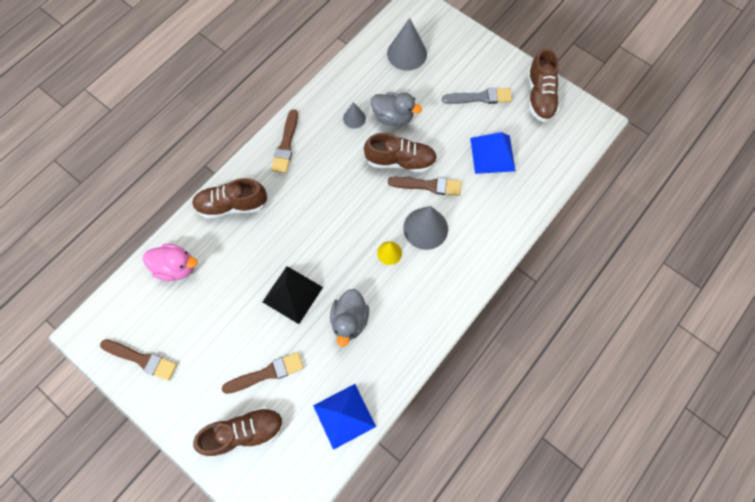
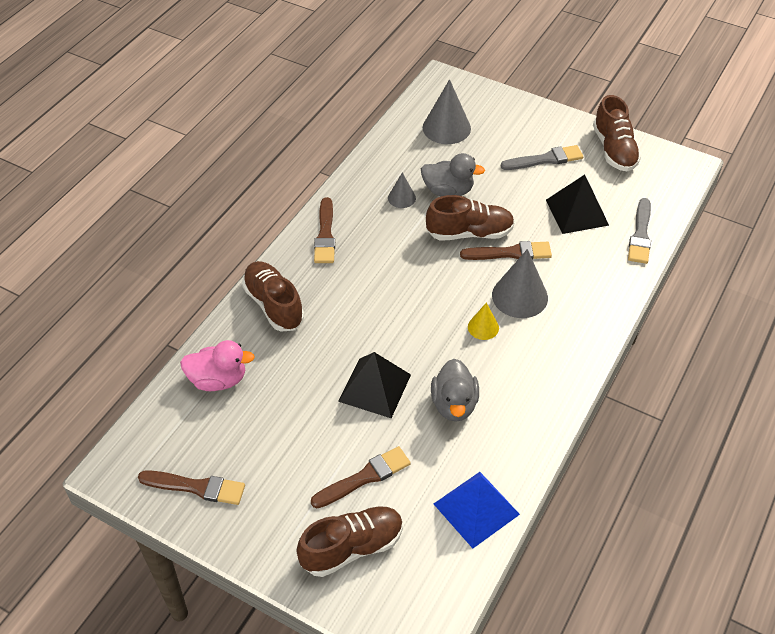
camera: 10 degrees left, 20 degrees down
brown shoe [192,178,268,219] -> brown shoe turned 75 degrees clockwise [242,261,304,332]
blue pyramid [470,132,515,174] -> black pyramid [546,175,609,234]
none -> grey brush [628,198,651,264]

